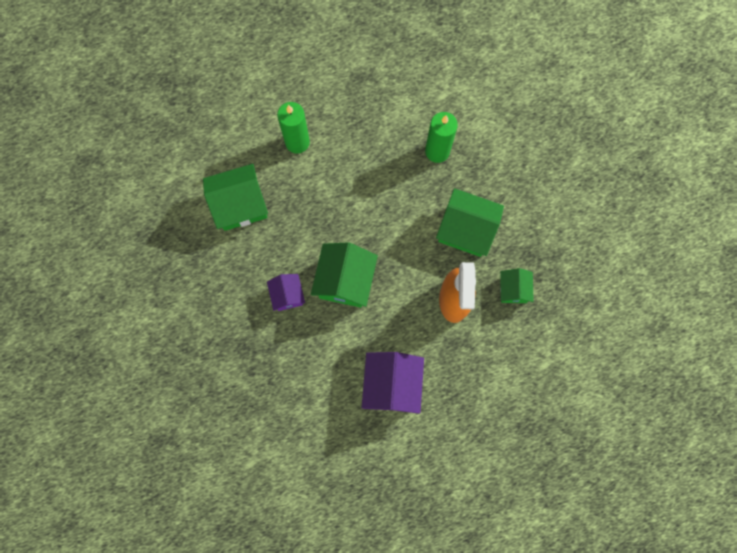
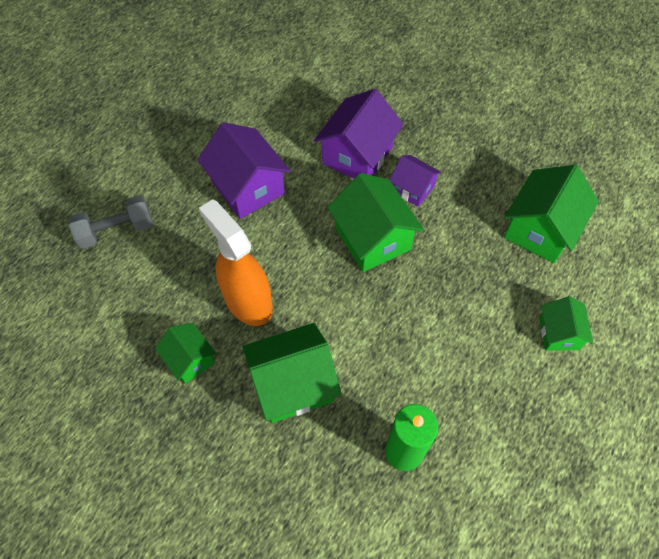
camera: 140 degrees right, 15 degrees down
green candle [277,102,310,154] -> green house [540,296,593,351]
none -> grey dumbbell [69,195,153,249]
none -> purple house [314,89,404,179]

